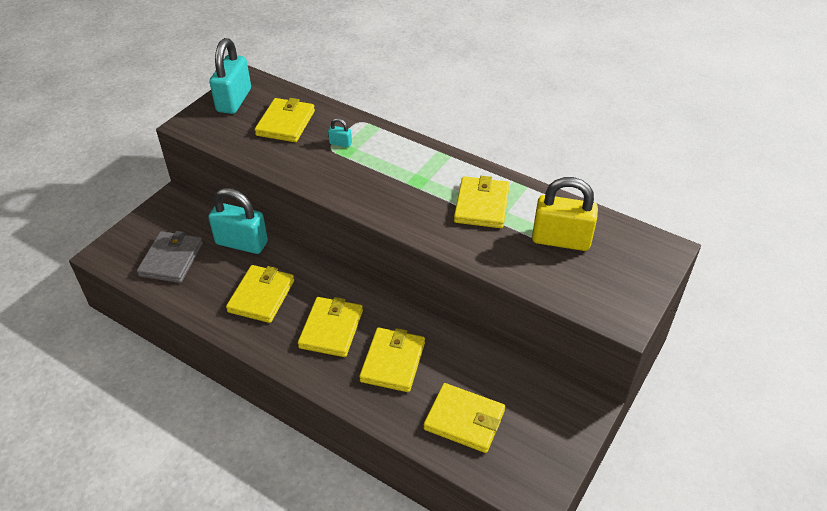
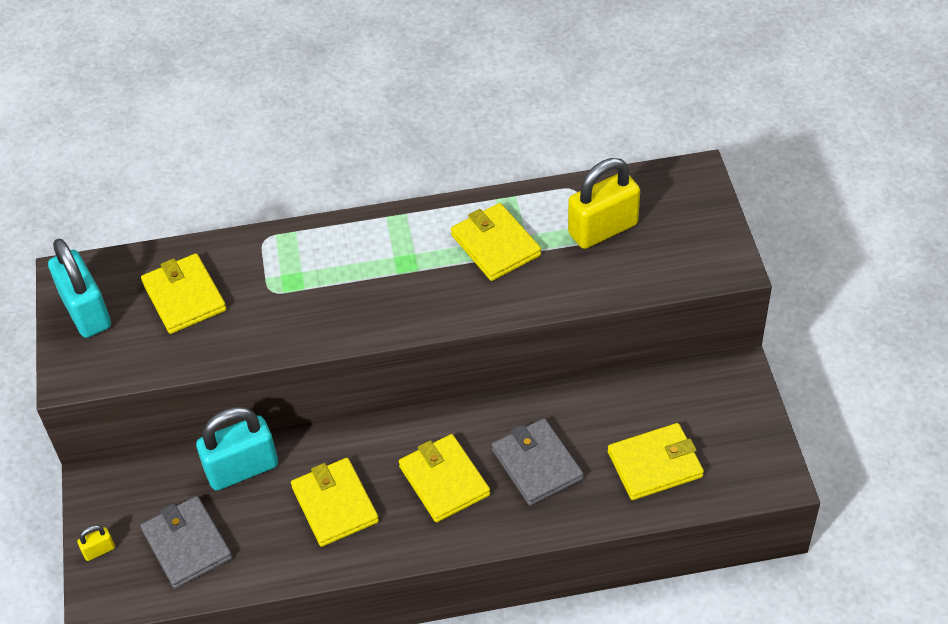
camera: 40 degrees left, 5 degrees up
turquoise padlock [328,118,352,148] -> none
yellow wallet [359,328,425,392] -> grey wallet [492,418,583,506]
none -> yellow padlock [77,525,115,561]

